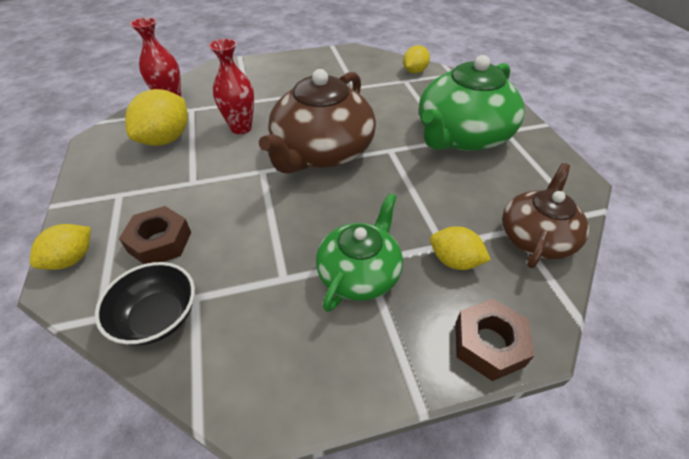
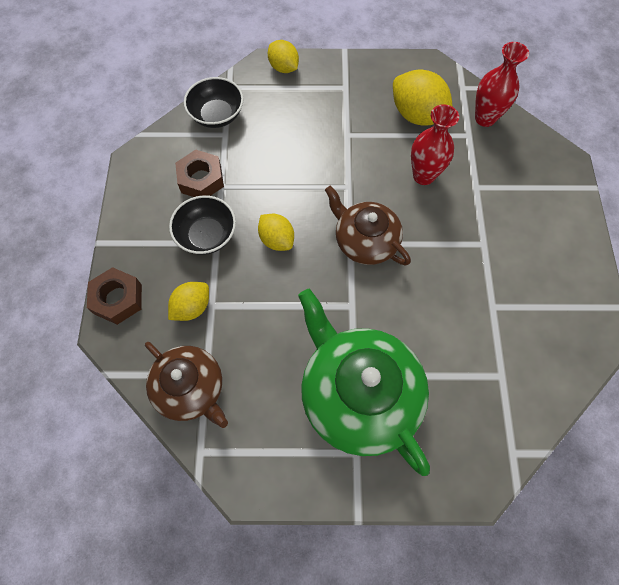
camera: 105 degrees right, 20 degrees up
brown nut [119,206,191,264] -> brown nut moved to [175,150,224,197]
brown teapot [259,69,376,174] -> brown teapot [325,186,411,265], size x0.61
green teapot [316,193,403,312] -> black bowl [169,195,236,255]
yellow lemon [403,45,430,73] -> yellow lemon moved to [258,214,294,251]

